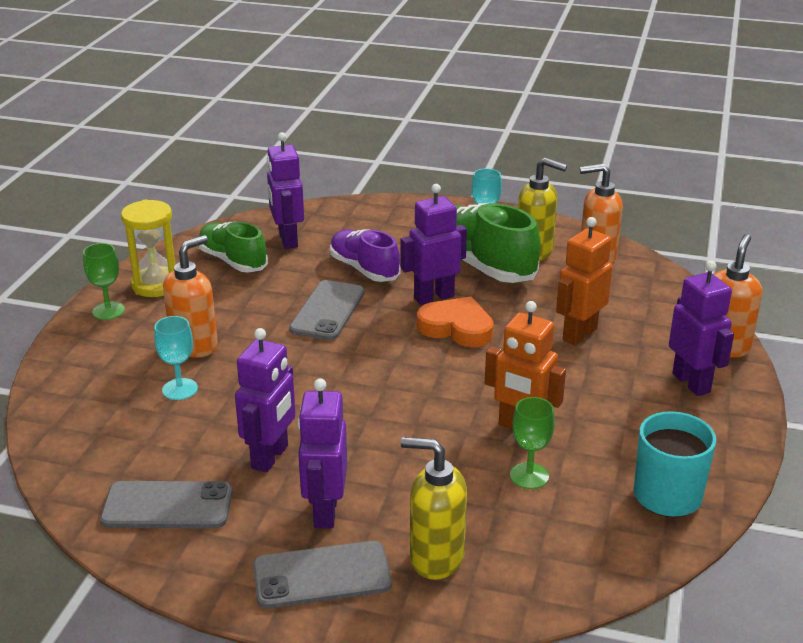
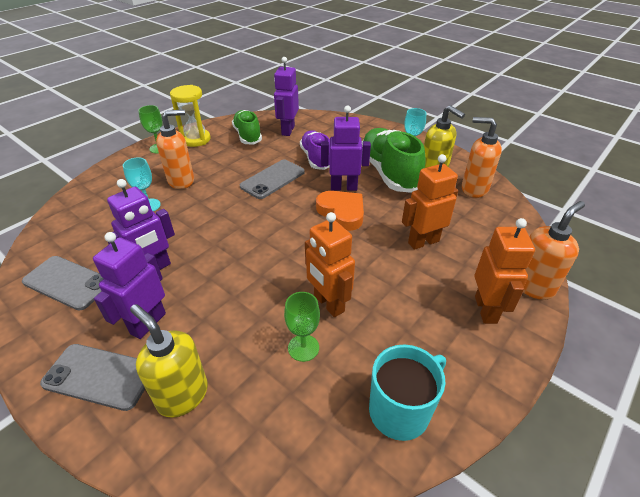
camera: 25 degrees right, 10 degrees up
purple robot [669,261,734,396] -> orange robot [474,218,535,324]

